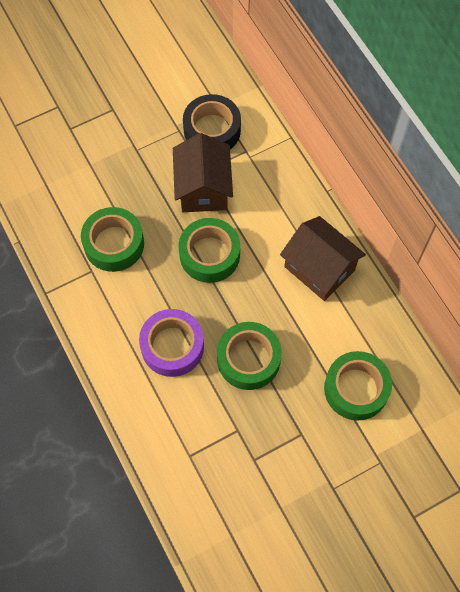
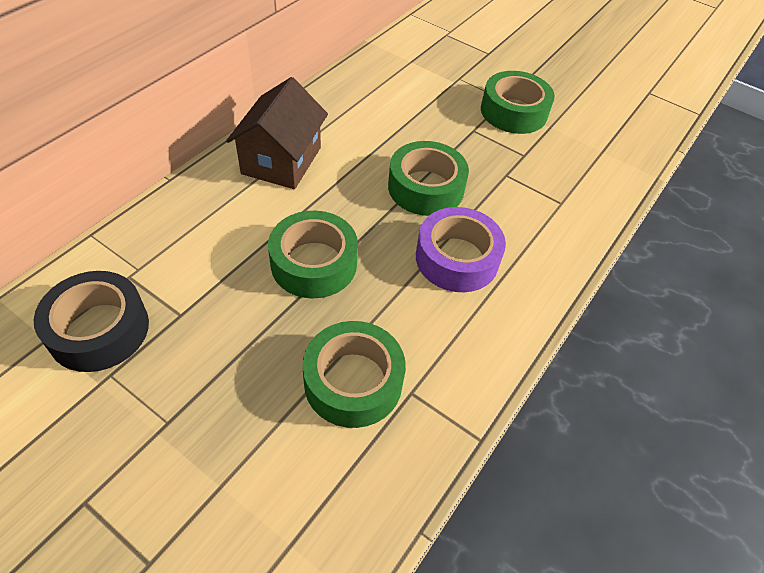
camera: 120 degrees left, 15 degrees down
brown house [173,133,233,212] -> none
green tape [324,351,392,421] -> green tape moved to [481,71,555,134]

